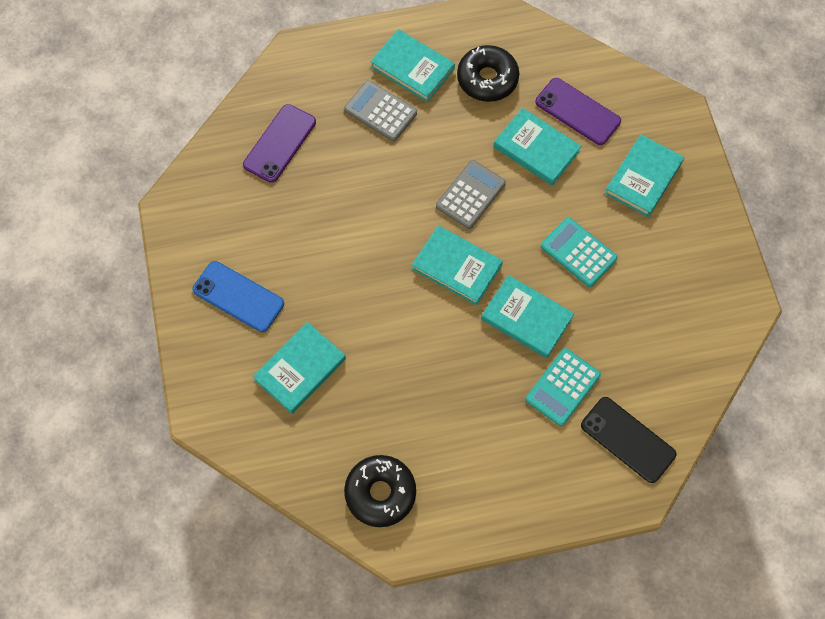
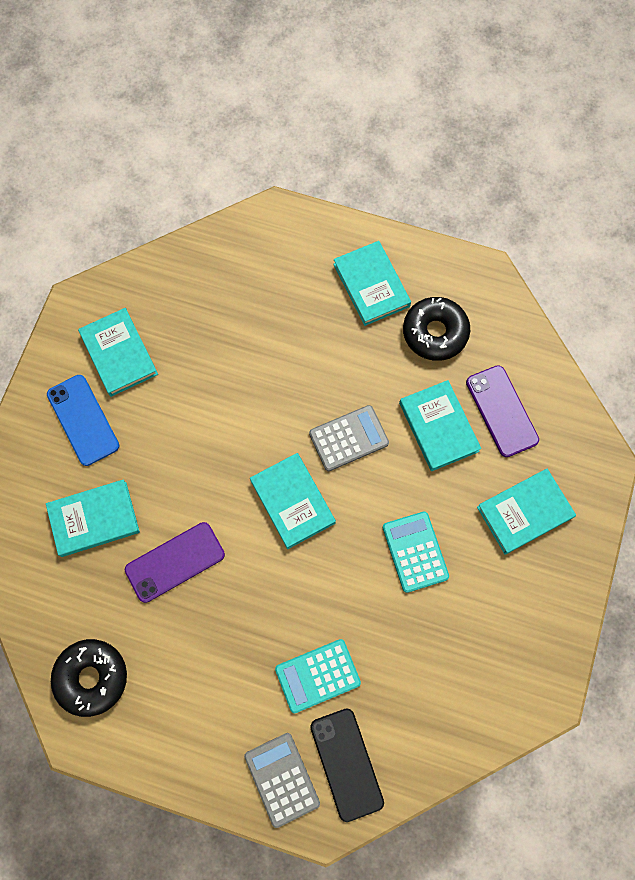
camera: 30 degrees right, 5 degrees up
purple phone [243,104,316,183] -> purple phone moved to [125,522,225,603]
grey calculator [344,80,417,141] -> grey calculator moved to [244,733,320,828]
turquoise book [481,275,574,358] -> turquoise book moved to [78,308,158,397]

